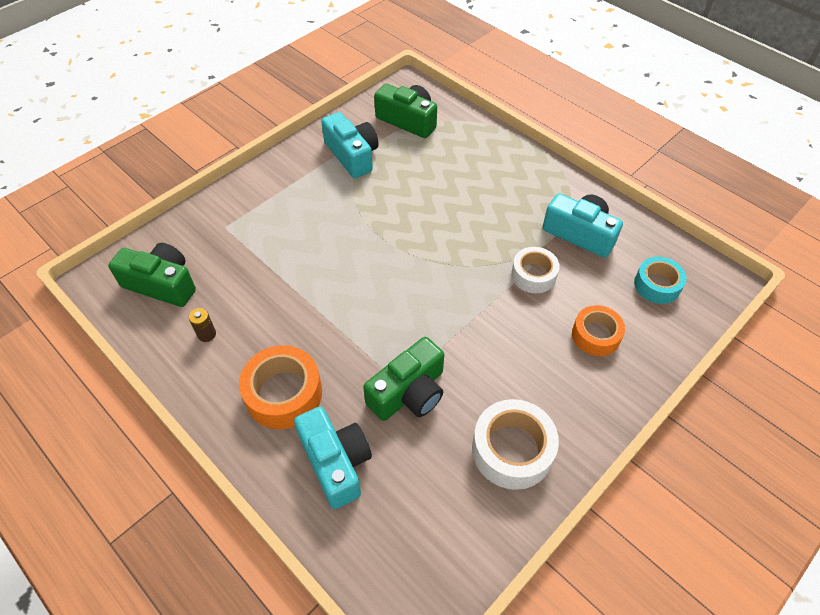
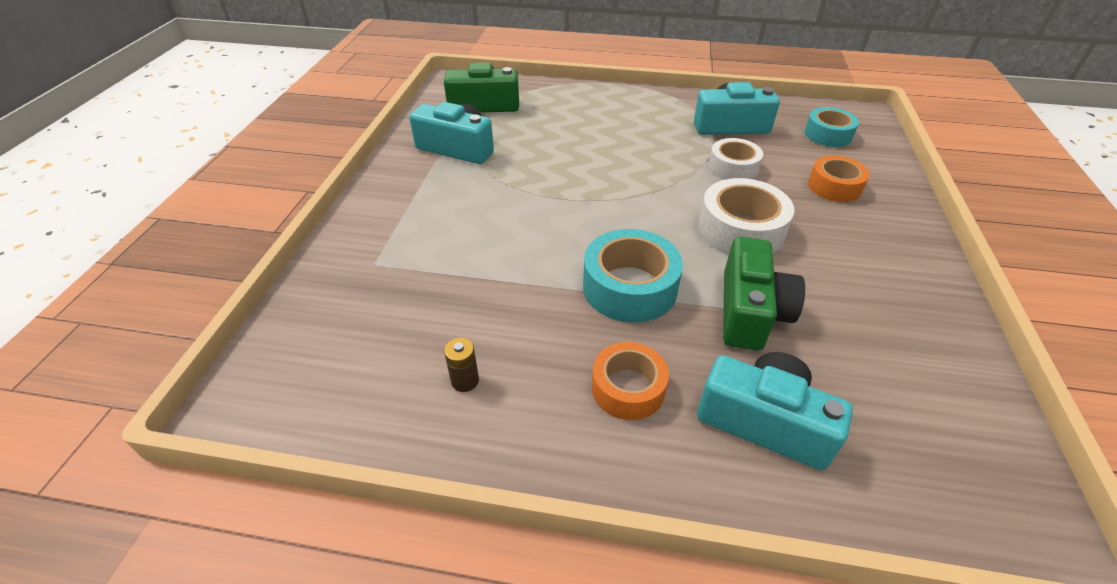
camera: 35 degrees left, 10 degrees down
green camera [108,243,196,307] -> none
orange tape [239,345,322,429] -> orange tape [592,342,669,420], size x0.66
white tape [472,399,559,490] -> white tape moved to [698,178,794,255]
none -> turquoise tape [583,229,683,323]

